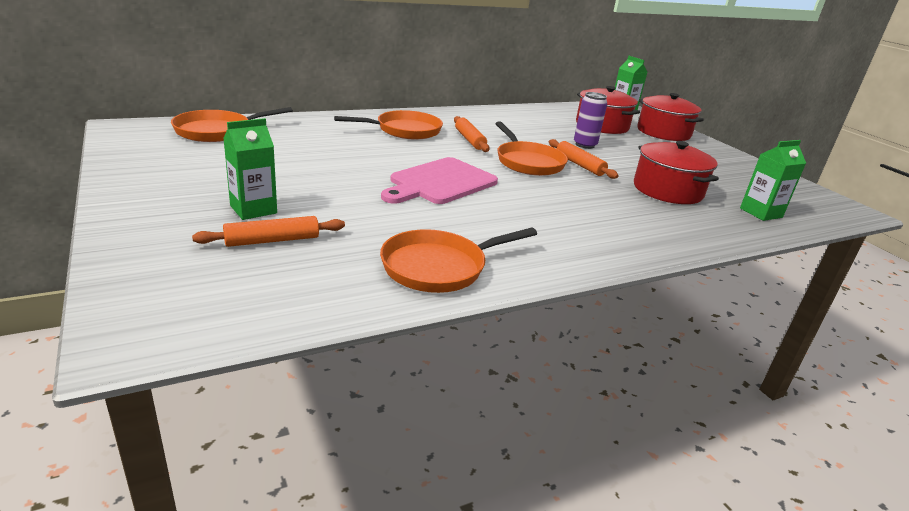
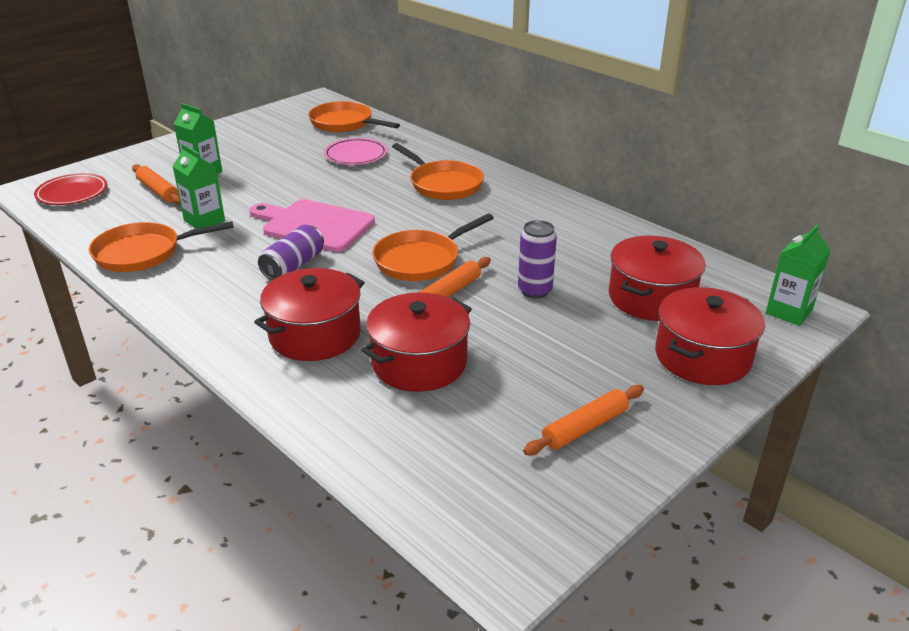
camera: 75 degrees right, 5 degrees up
orange pan [380,228,537,293] -> orange pan turned 60 degrees counterclockwise [89,221,234,272]
orange rolling pin [454,116,490,152] -> orange rolling pin moved to [523,385,644,455]
green carton [740,140,806,221] -> green carton moved to [173,144,225,229]
none -> red plate [34,173,107,205]
none -> red pot [254,268,365,361]
none -> purple can [258,225,324,280]
none -> pink plate [324,138,387,165]

